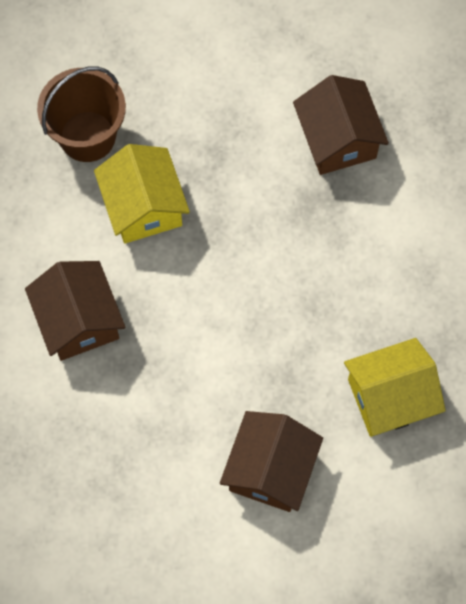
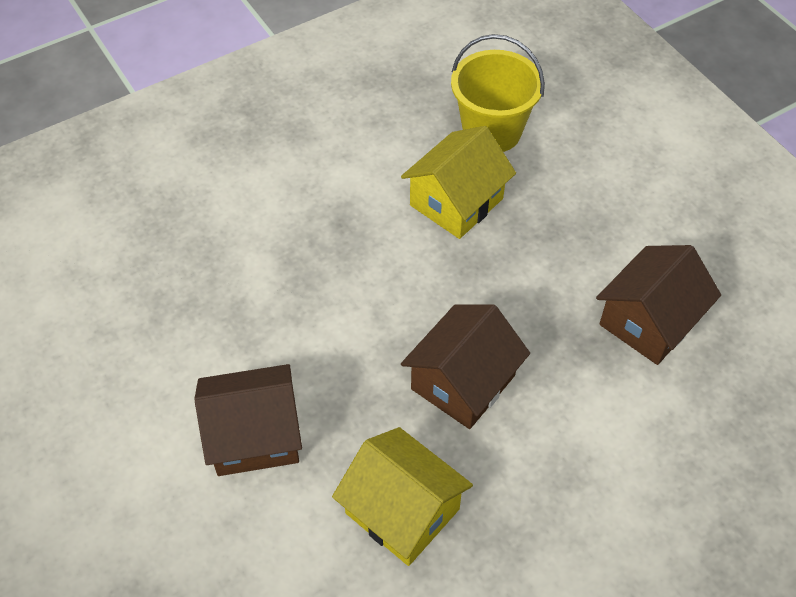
camera: 60 degrees right, 15 degrees down
brown house [25,261,126,361] -> brown house moved to [401,304,530,429]
brown bucket [37,66,126,162] -> yellow bucket [451,34,545,152]

